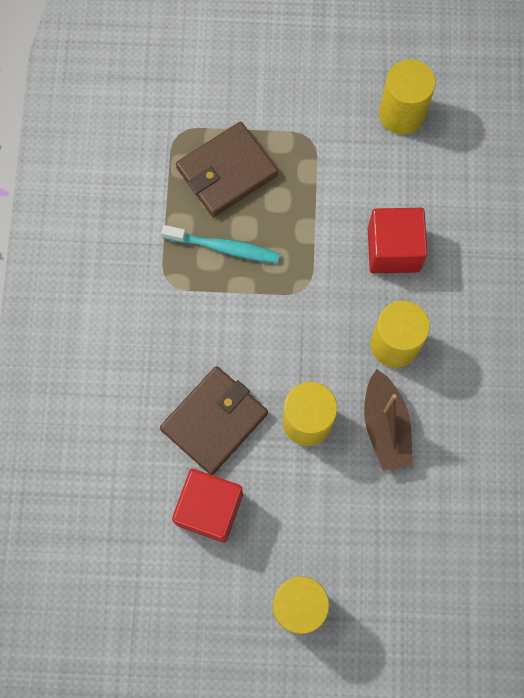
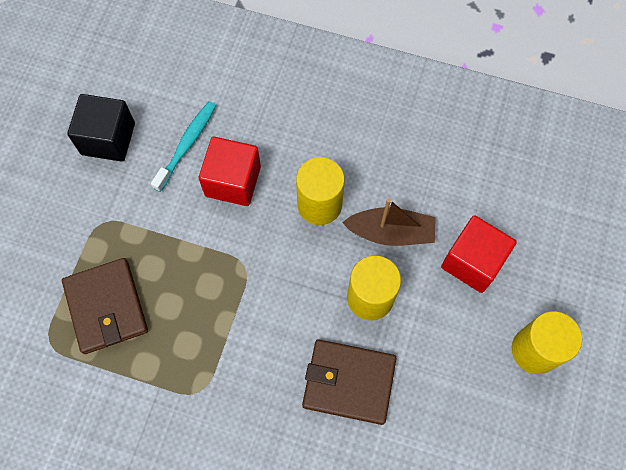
camera: 75 degrees left, 5 degrees down
brown wallet [160,366,268,475] -> brown wallet turned 45 degrees counterclockwise [302,339,396,425]
turquoise toothbrush [161,225,280,263] -> turquoise toothbrush moved to [151,101,216,192]
red cube [172,469,243,543] -> red cube moved to [441,215,517,293]
yellow cylinder [379,60,436,135] -> black cube [67,94,135,162]

